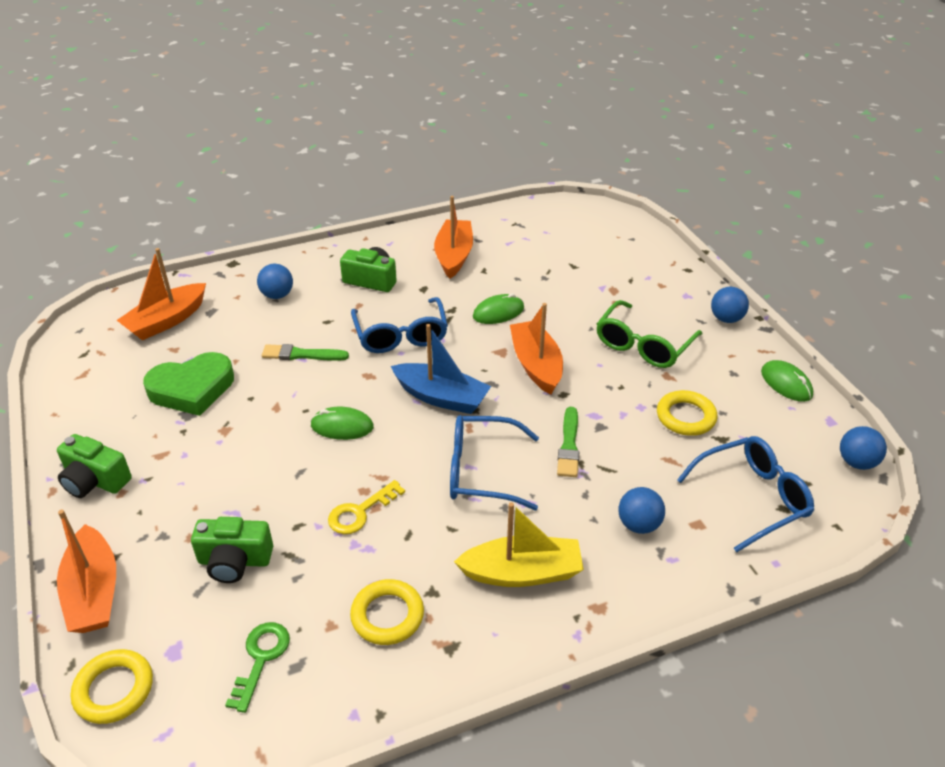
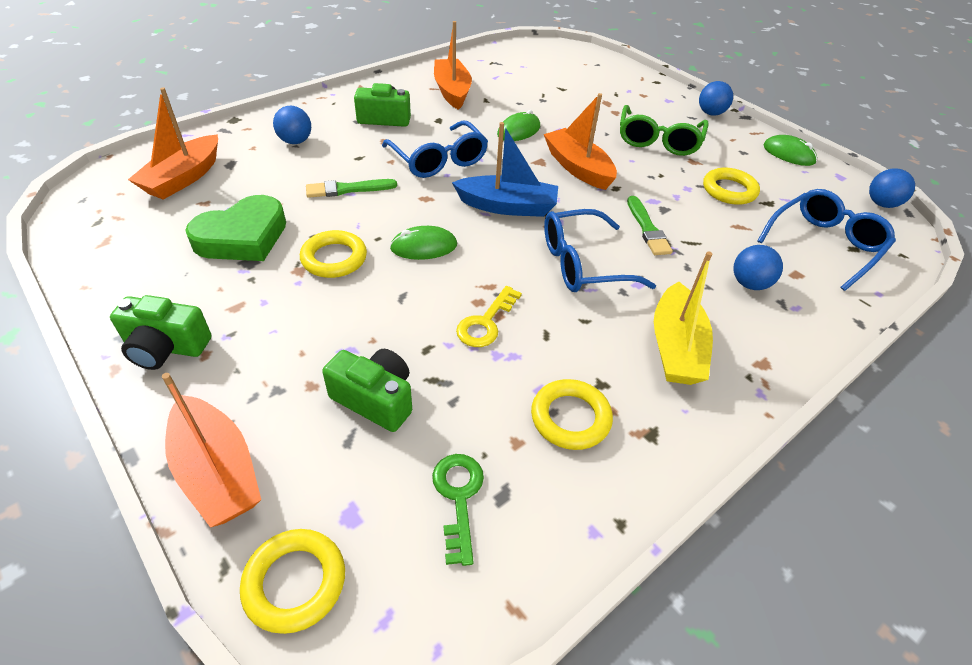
camera: 20 degrees left, 5 degrees up
green camera [191,517,273,583] -> green camera turned 135 degrees counterclockwise [322,349,412,432]
yellow boat [454,502,584,587] -> yellow boat turned 120 degrees clockwise [654,251,713,385]
none -> yellow ring [300,230,367,278]

